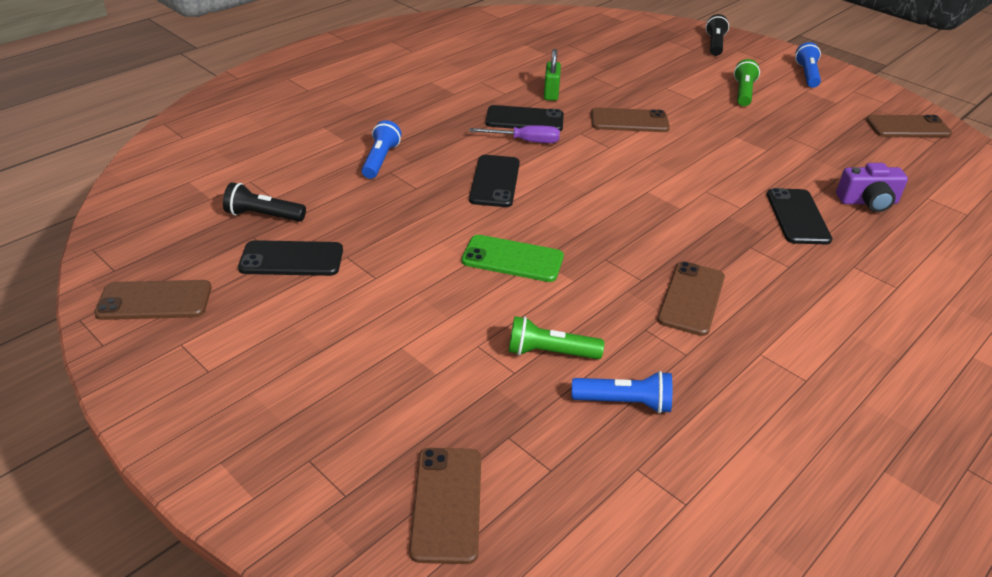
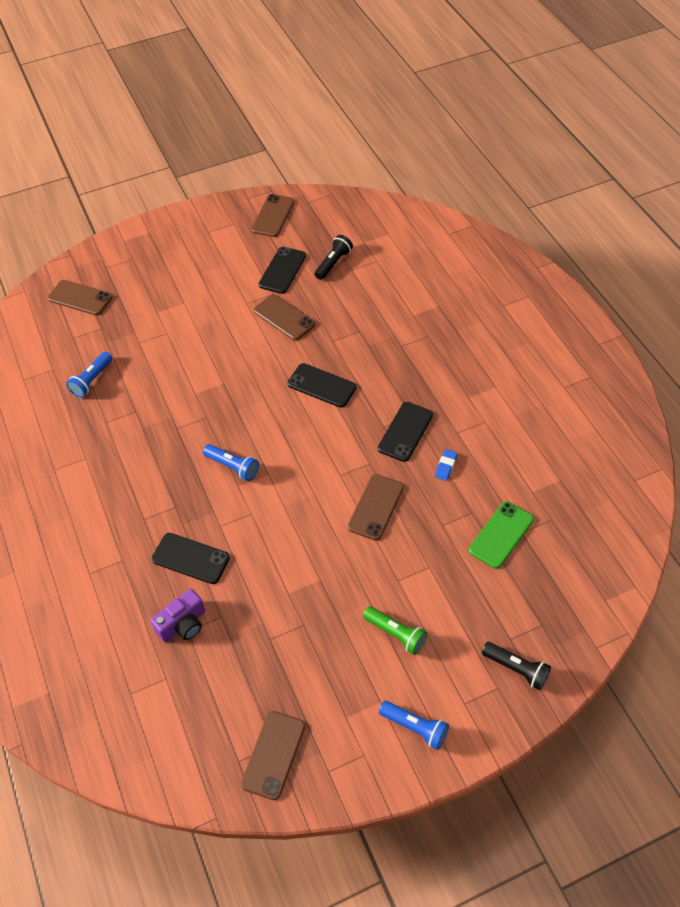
camera: 115 degrees right, 15 degrees up
blue flashlight [362,120,402,179] -> blue flashlight moved to [203,444,259,481]
green phone [462,235,564,282] -> green phone moved to [469,501,534,569]
purple screwdriver [469,125,560,143] -> none
green flashlight [509,316,604,359] -> none
green padlock [544,49,561,101] -> blue eraser [435,449,457,481]
brown phone [657,261,725,336] -> brown phone moved to [254,294,315,341]
purple camera [836,163,908,212] -> purple camera turned 150 degrees counterclockwise [151,589,205,642]

